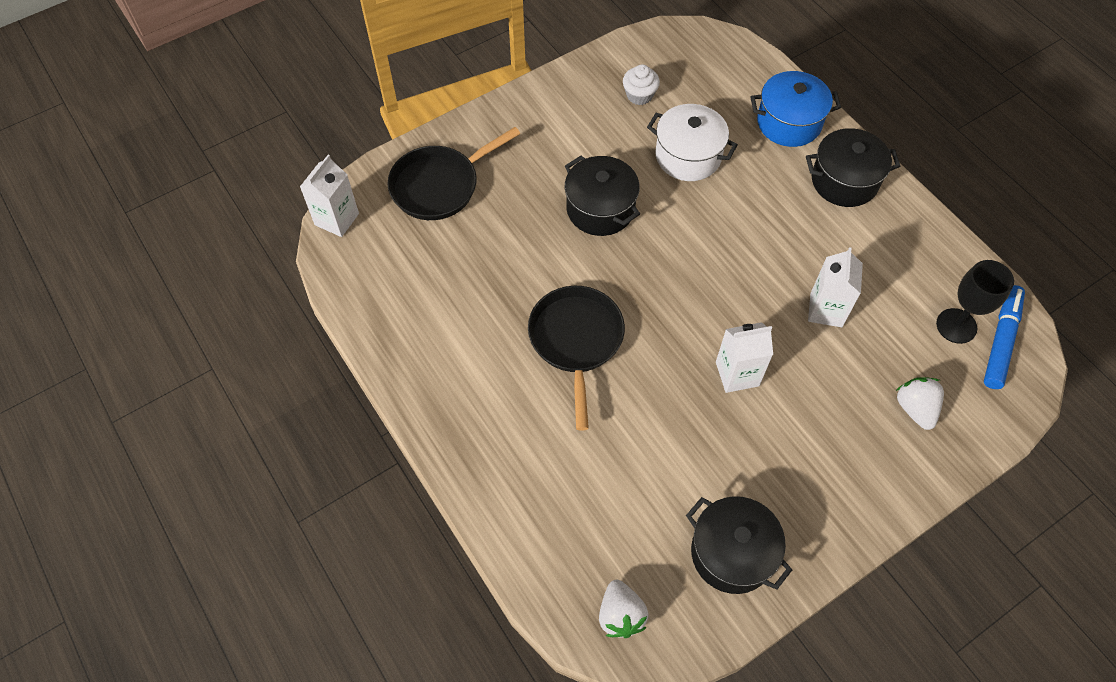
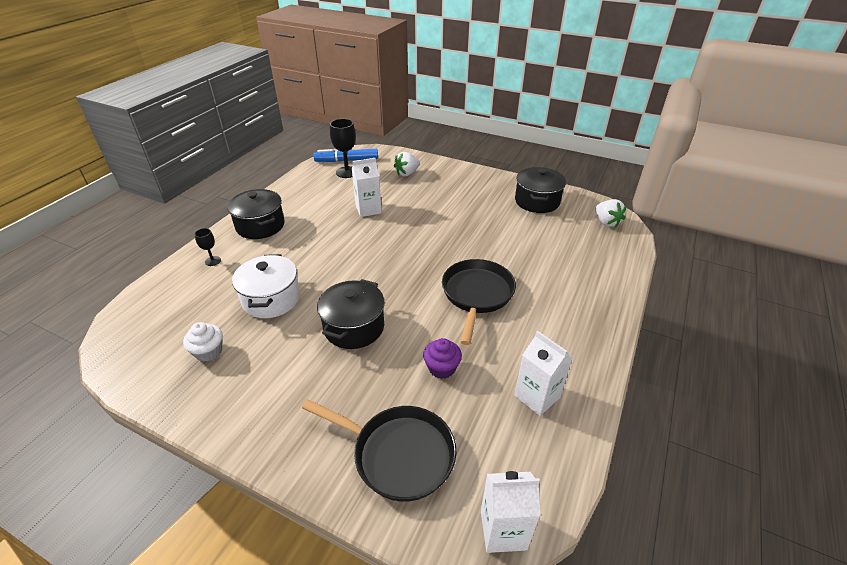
camera: 120 degrees left, 20 degrees down
black pan [528,286,625,431] -> black pan turned 135 degrees clockwise [442,259,516,345]
white strawberry [599,580,649,638] -> white strawberry turned 105 degrees clockwise [595,199,626,227]
white carton [716,322,773,393] -> white carton moved to [515,331,573,416]
blue pot [750,71,841,147] -> black goblet [194,228,221,266]
none -> purple cupcake [423,338,462,379]

